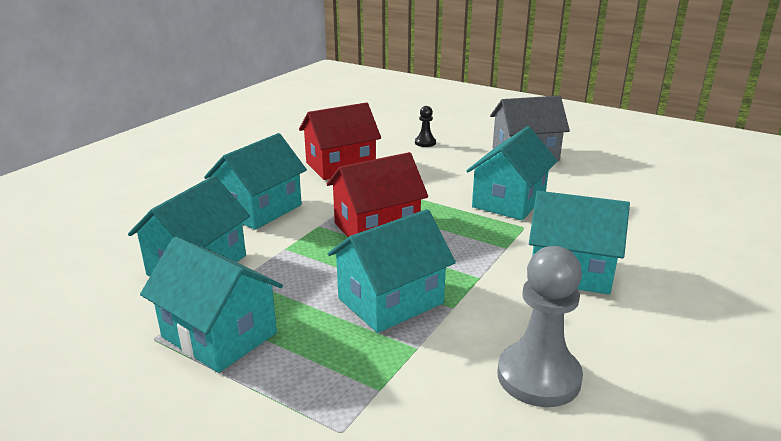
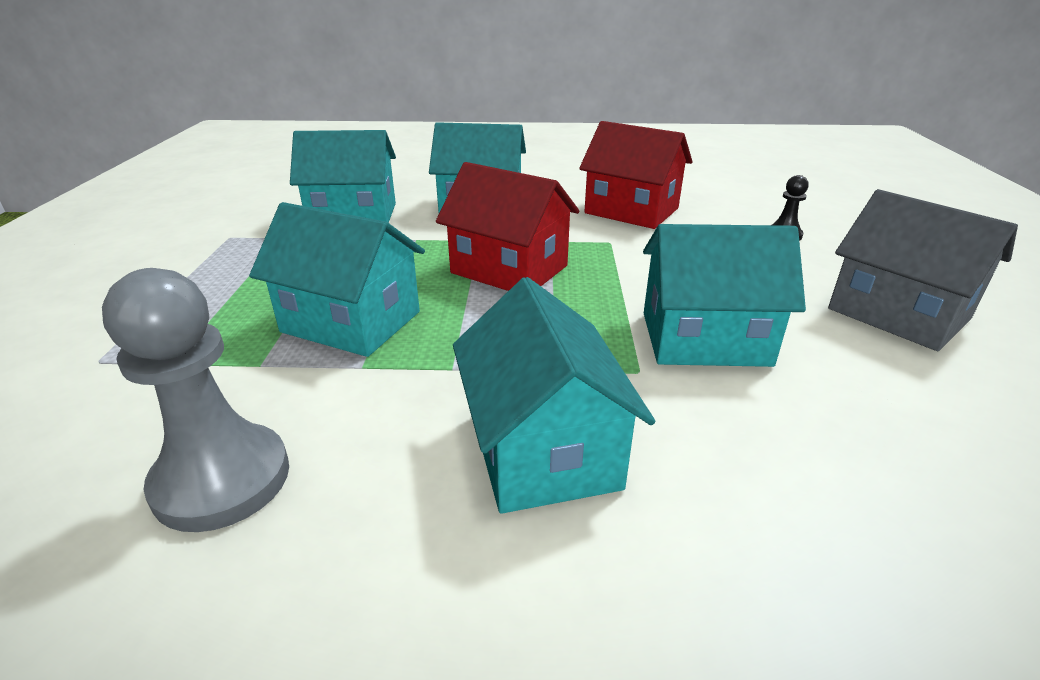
camera: 60 degrees right, 5 degrees up
turquoise house [140,237,283,373] -> none

